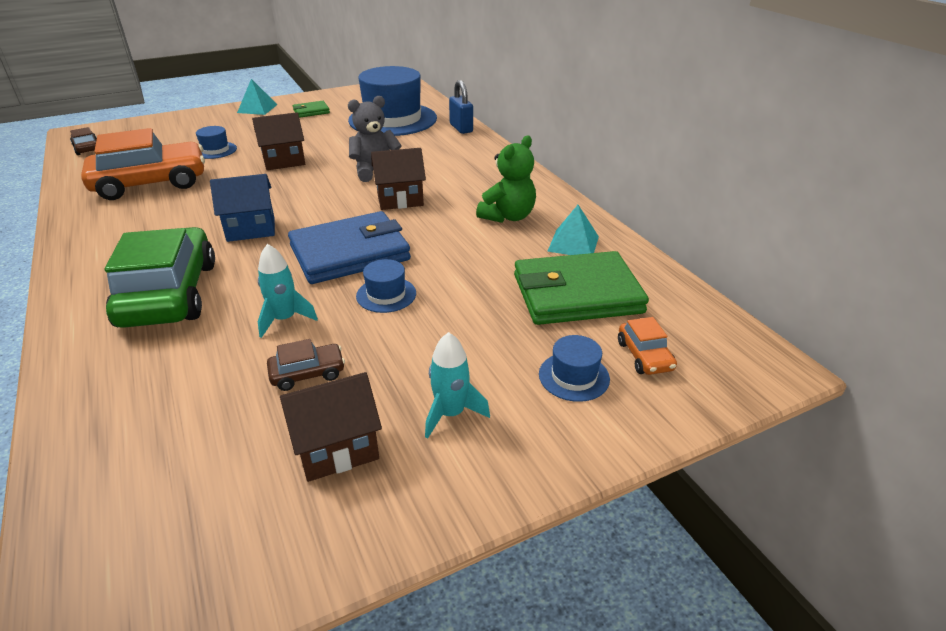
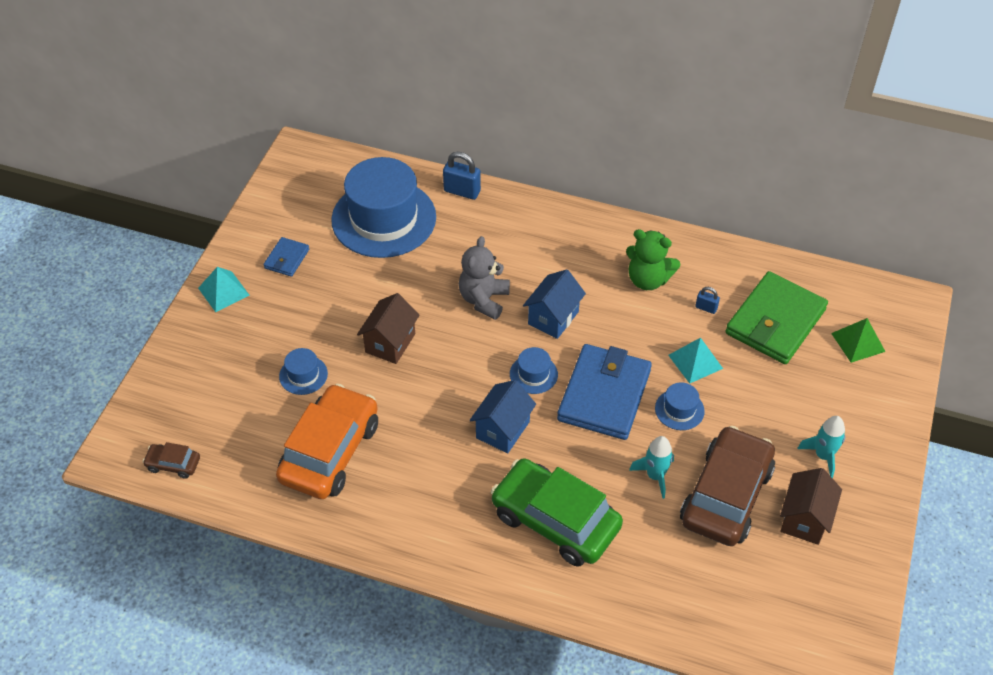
camera: 45 degrees left, 15 degrees up
brown car [267,339,345,391] -> brown car [680,426,775,546], size x2.31
green wallet [293,101,330,118] -> blue wallet [264,237,309,277]
brown house [371,148,426,210] -> blue house [523,269,586,339]
green teddy bear [476,136,536,223] -> green teddy bear turned 120 degrees clockwise [626,229,681,290]
blue hat [539,335,610,402] -> blue hat moved to [510,347,558,394]
turquoise pyramid [547,205,599,255] -> turquoise pyramid moved to [668,338,723,384]
orange car [618,317,677,375] -> green pyramid [831,318,886,363]
none -> blue padlock [696,287,720,314]

